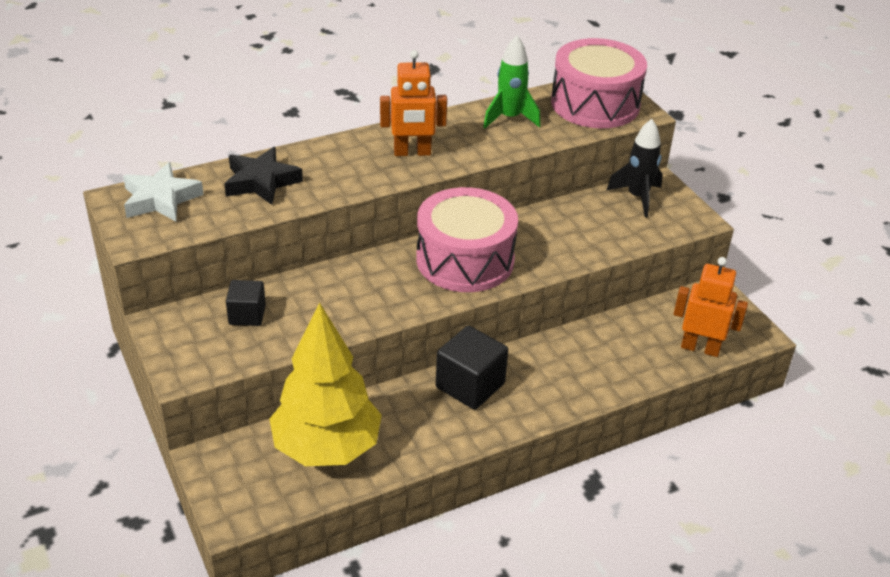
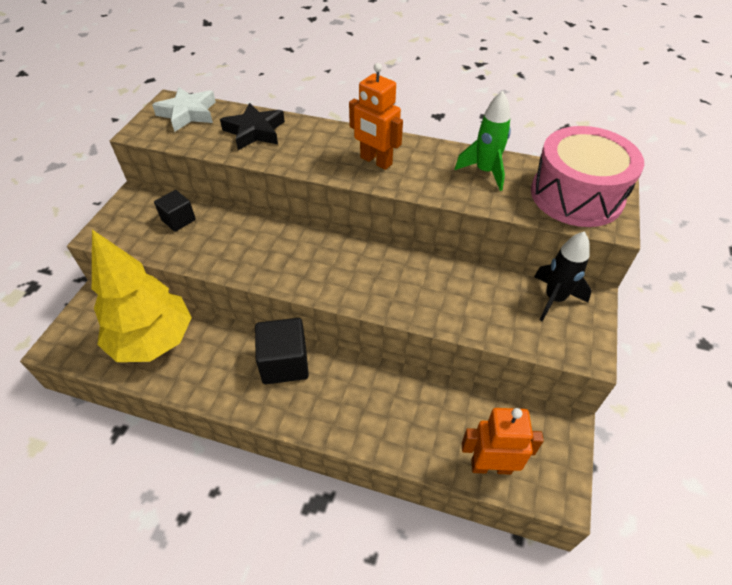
camera: 45 degrees right, 10 degrees up
pink drum [416,187,518,292] -> none
orange robot [674,257,748,357] -> orange robot turned 60 degrees counterclockwise [462,408,544,475]

